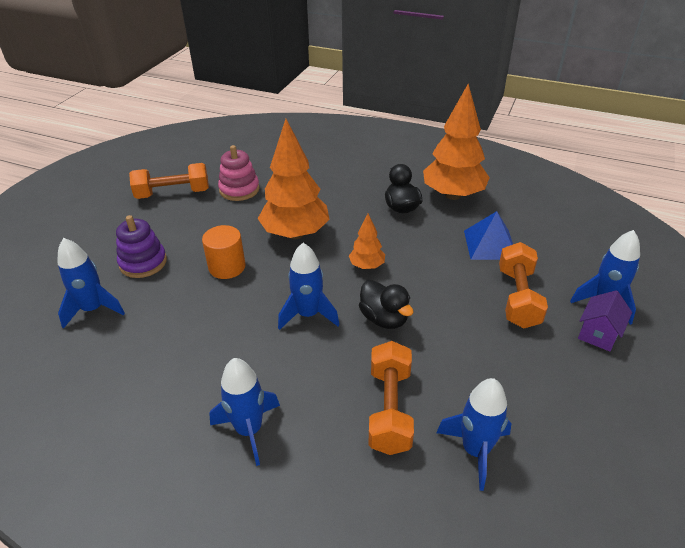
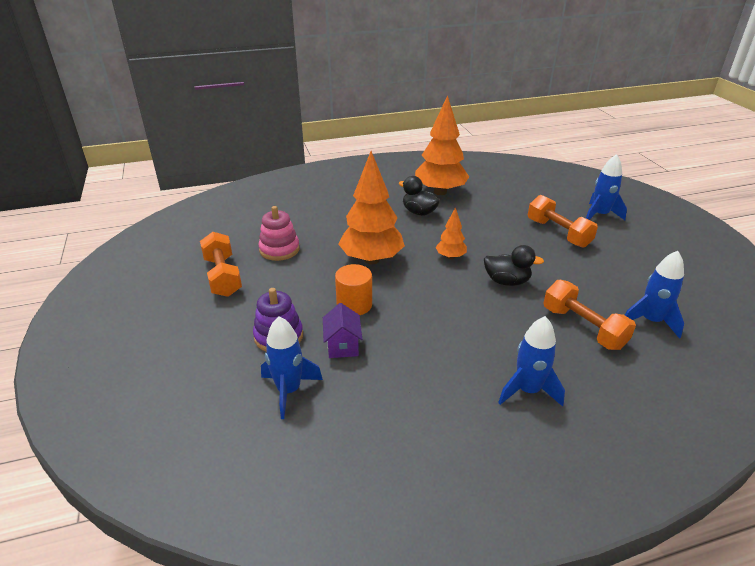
camera: 40 degrees left, 5 degrees down
orange dumbbell [129,163,209,199] -> orange dumbbell turned 60 degrees counterclockwise [200,232,242,297]
blue rocket [278,243,339,330] -> none
blue pyramid [464,211,513,260] -> none
purple house [578,290,632,352] -> purple house moved to [323,303,362,358]

